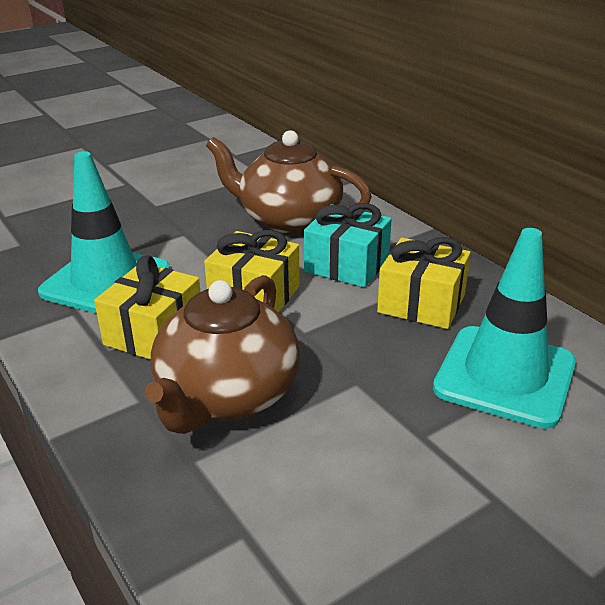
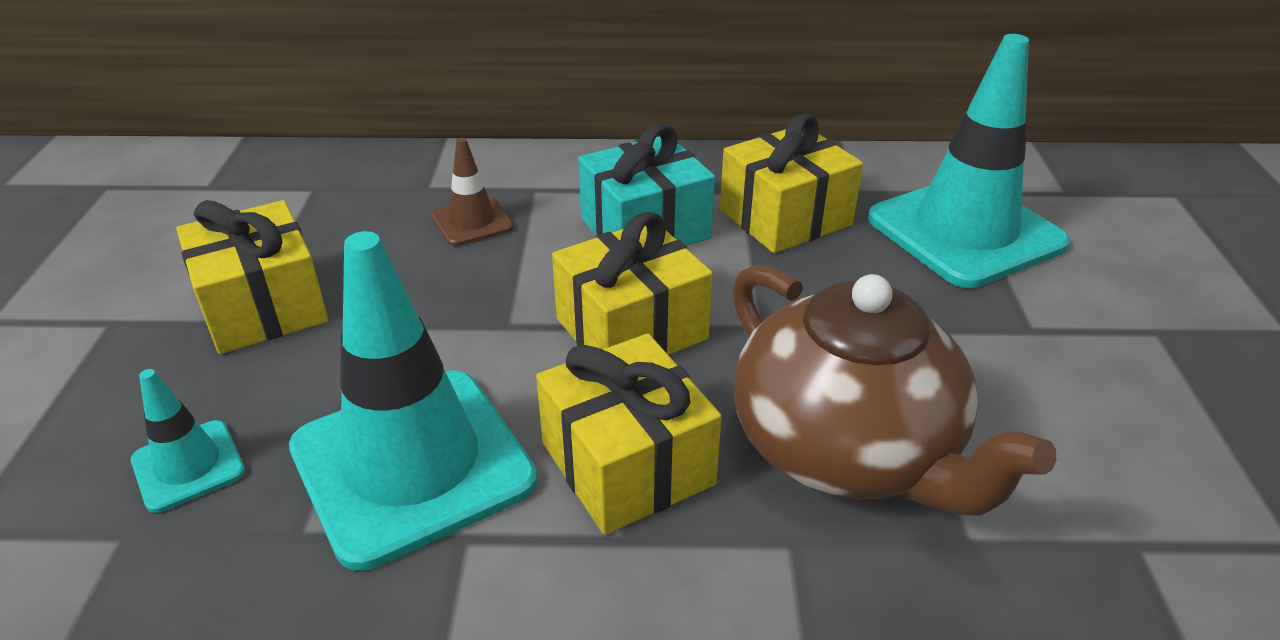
camera: 55 degrees left, 5 degrees up
brown teapot [206,130,372,234] -> brown traffic cone [431,138,514,246]
none -> turquoise traffic cone [131,369,245,513]
none -> yellow gift [176,200,328,354]

